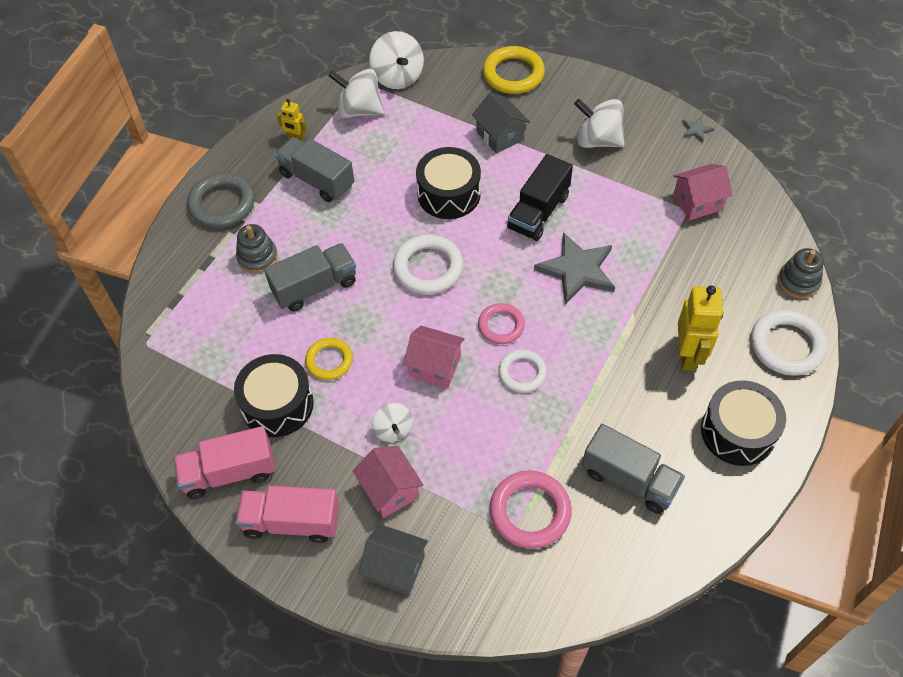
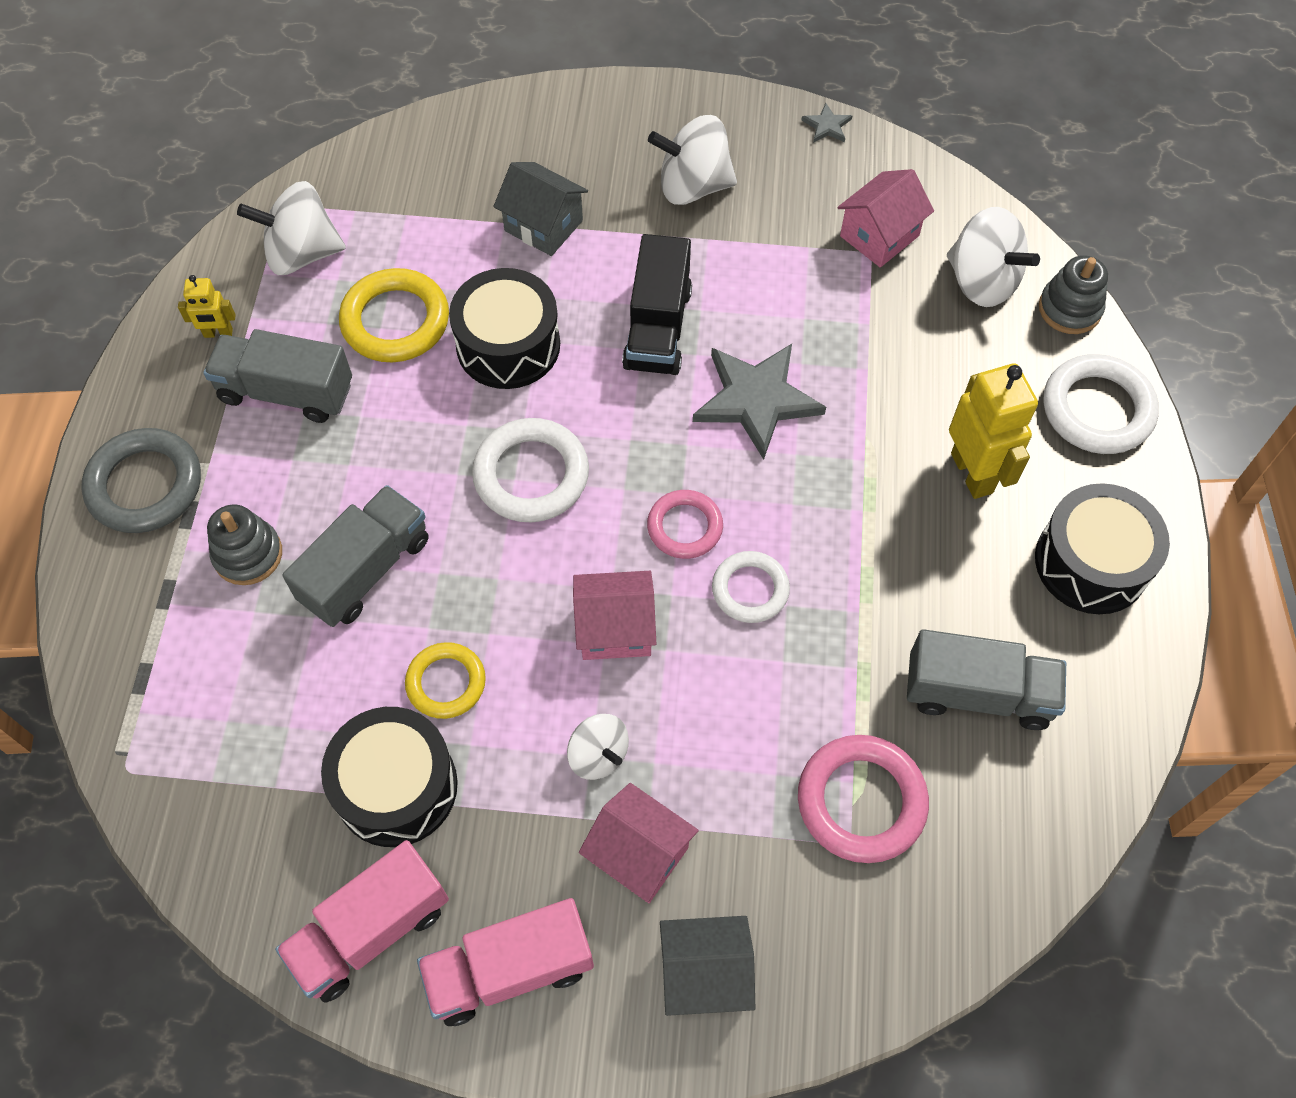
camera: 25 degrees left, 5 degrees up
white spinning top [370,31,424,89] -> white spinning top moved to [947,207,1040,307]
yellow ring [483,46,545,94] -> yellow ring moved to [339,268,449,362]

